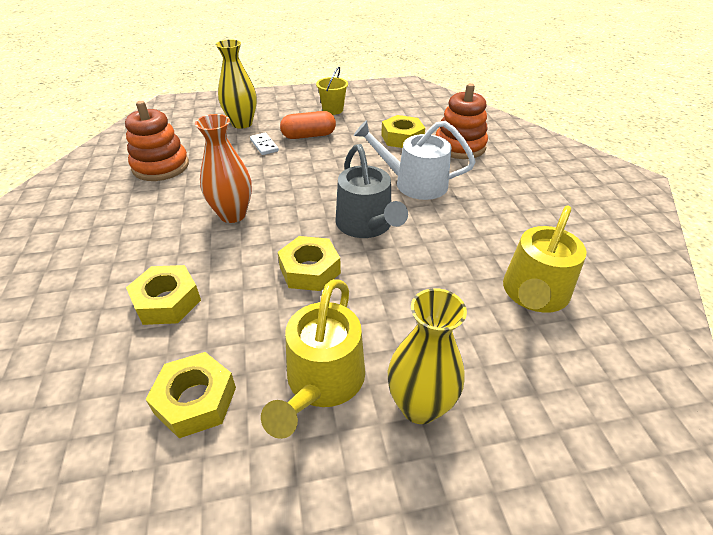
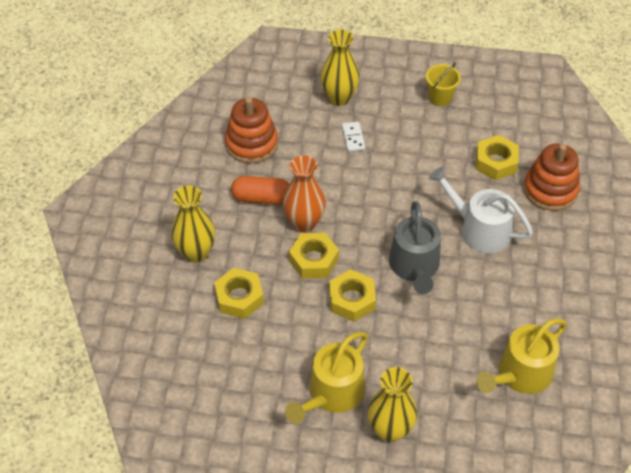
camera: 20 degrees right, 10 degrees up
yellow nut [145,352,236,438] -> yellow nut moved to [289,233,339,278]
orange capsule [280,111,336,139] -> orange capsule moved to [231,176,289,205]
none -> yellow vase [171,186,216,263]

